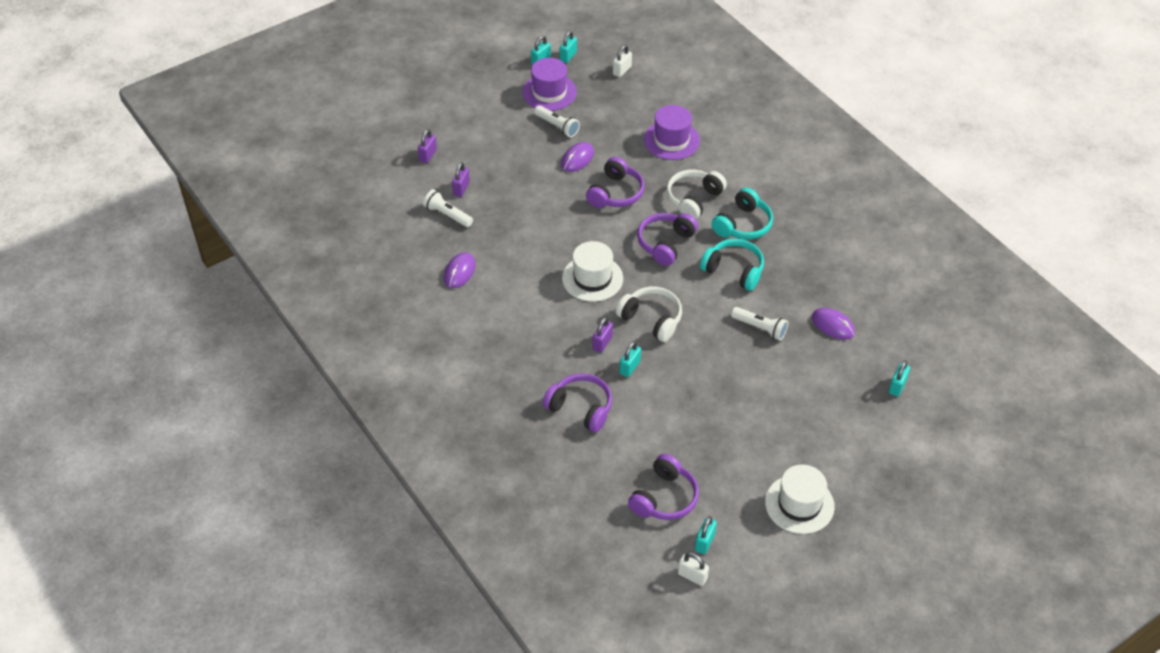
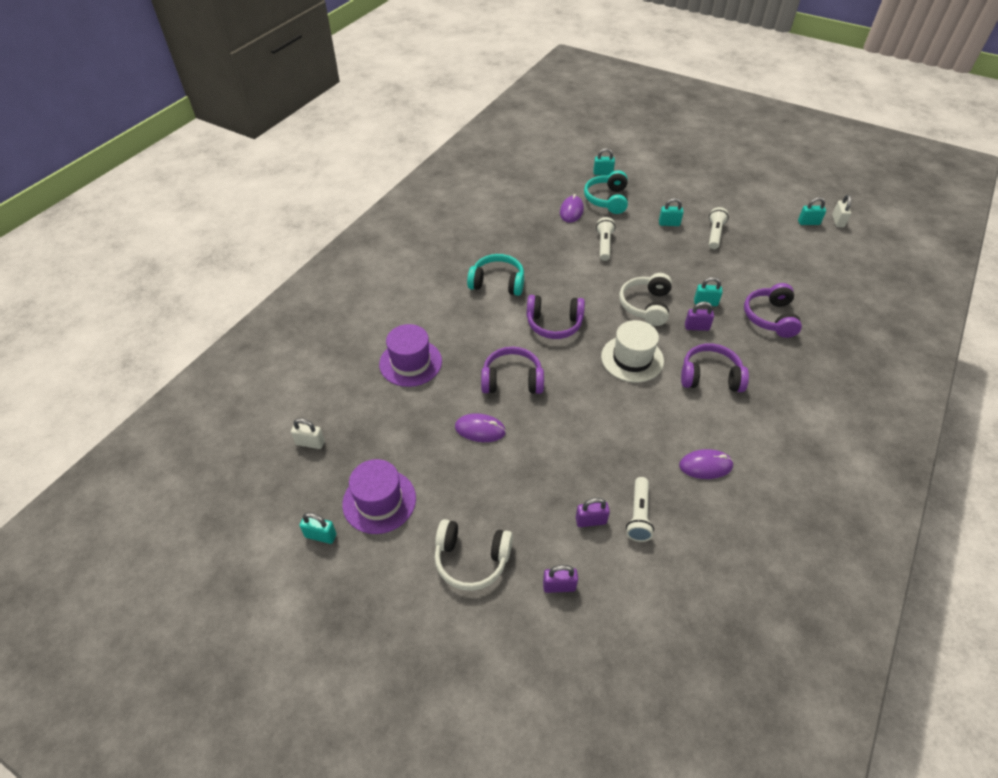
camera: 115 degrees left, 0 degrees up
white flashlight [534,106,580,137] -> white flashlight moved to [709,207,729,249]
turquoise padlock [560,31,577,63] -> turquoise padlock moved to [659,198,684,226]
purple headphones [628,454,699,520] -> purple headphones moved to [681,343,749,392]
white headphones [666,170,727,219] -> white headphones moved to [435,519,513,591]
turquoise headphones [700,239,764,291] -> turquoise headphones moved to [584,170,628,214]
white hat [765,464,835,534] -> none

